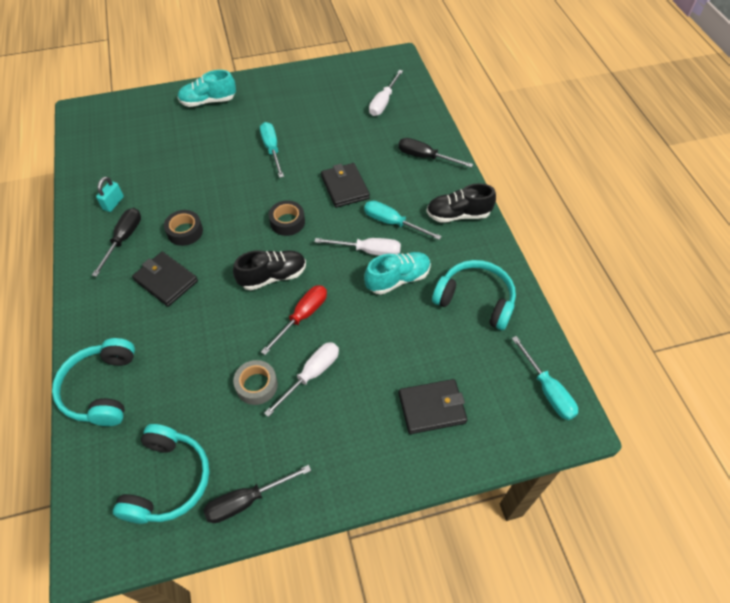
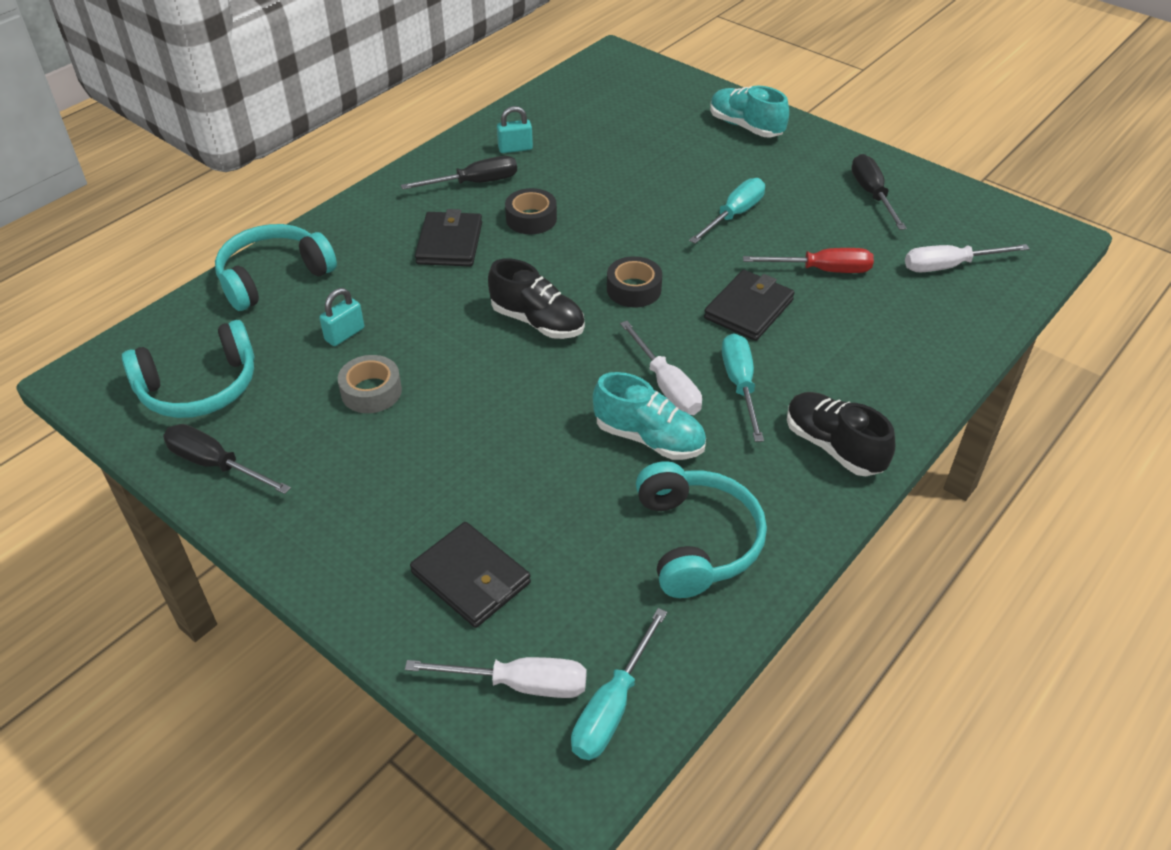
camera: 55 degrees right, 10 degrees down
red screwdriver [261,285,327,355] -> red screwdriver moved to [743,248,874,273]
white screwdriver [264,342,339,417] -> white screwdriver moved to [405,657,587,698]
black screwdriver [398,138,473,168] -> black screwdriver moved to [851,154,907,230]
none -> turquoise padlock [319,288,364,346]

